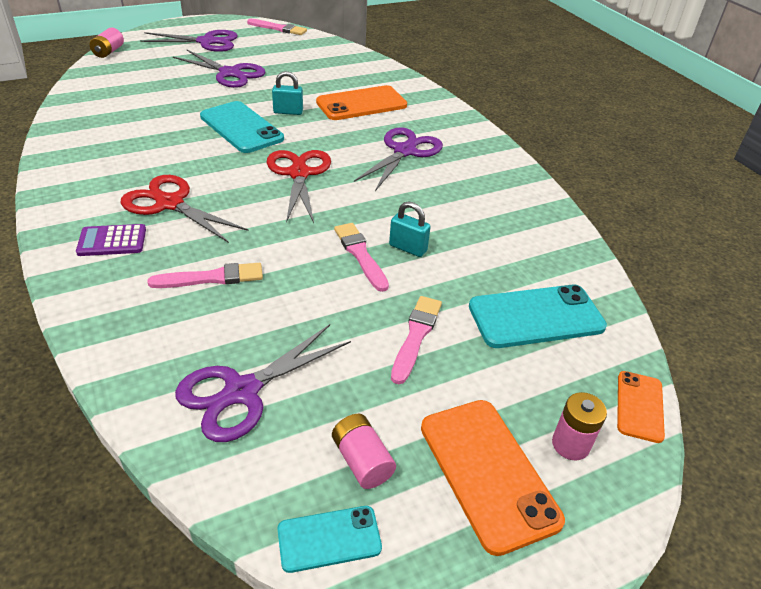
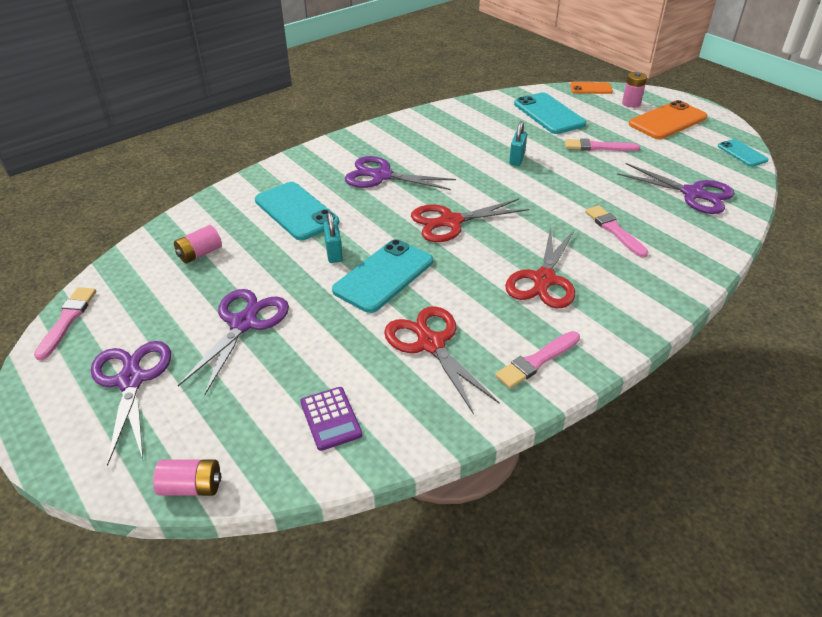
camera: 100 degrees left, 0 degrees up
purple calculator [76,224,146,256] -> purple calculator moved to [300,387,362,451]
orange phone [316,85,407,120] -> turquoise phone [255,182,339,241]
pink battery [332,414,396,489] -> pink battery moved to [174,225,222,263]
pink brush [334,223,389,292] -> pink brush moved to [495,331,580,388]
none -> red scissors [384,306,500,414]

